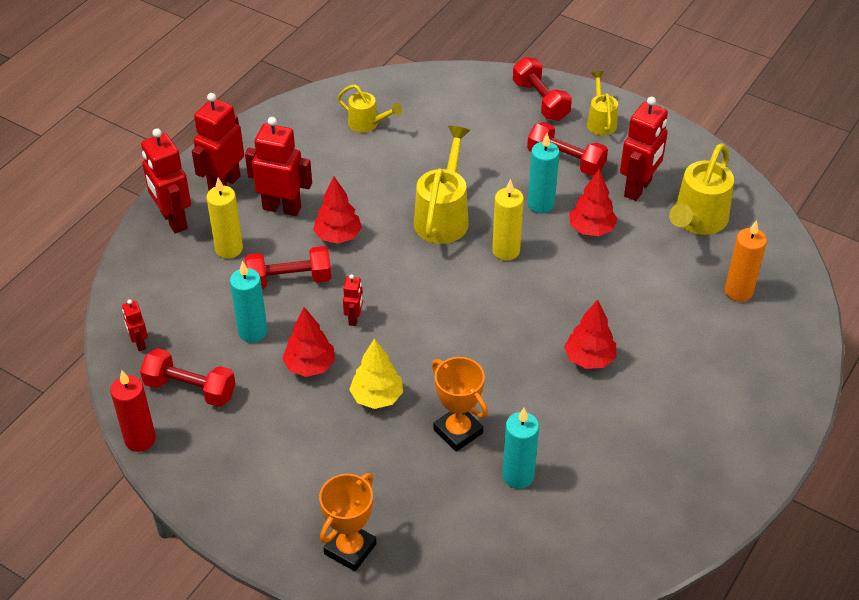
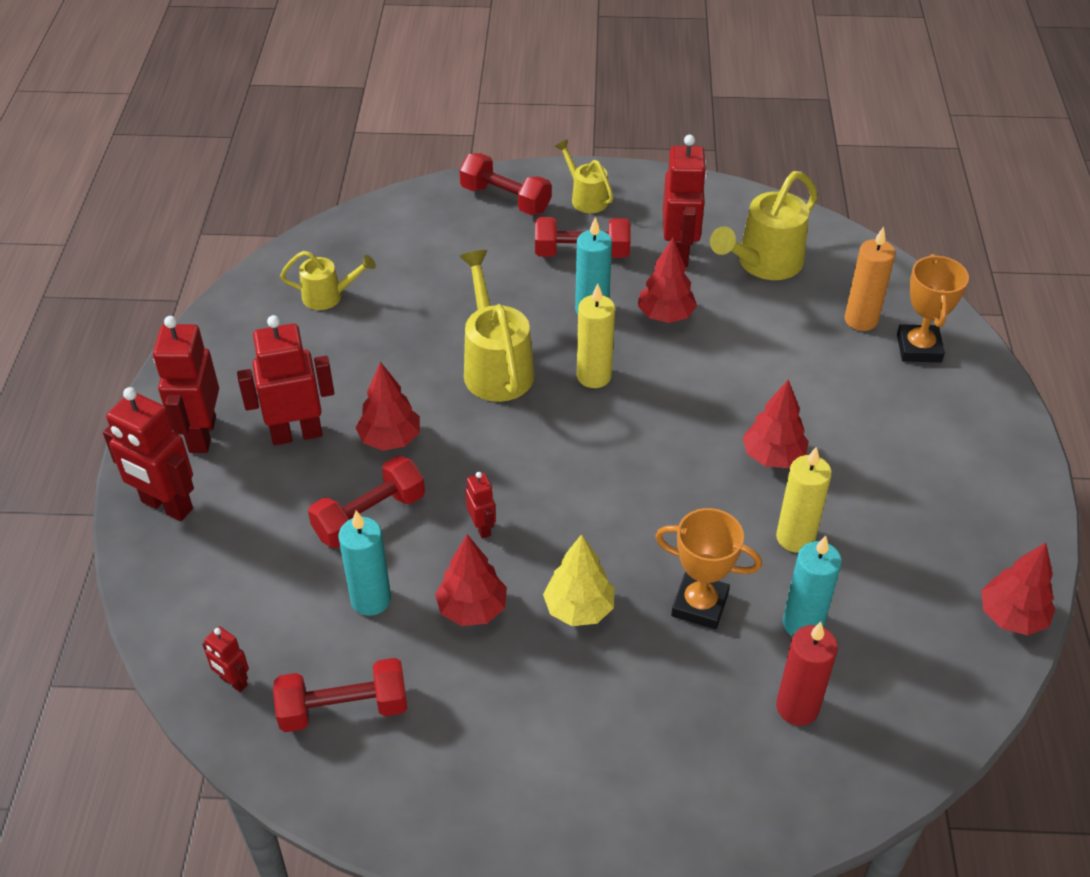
camera: 30 degrees left, 0 degrees up
red candle [110,371,156,452] -> red candle moved to [776,622,838,726]
yellow candle [206,178,243,258] -> yellow candle moved to [776,447,832,553]
orange trophy [319,473,376,571] -> orange trophy moved to [897,254,969,362]
yellow watering can [669,143,734,235] -> yellow watering can turned 45 degrees clockwise [710,171,818,280]
none -> red tree [981,543,1055,635]

